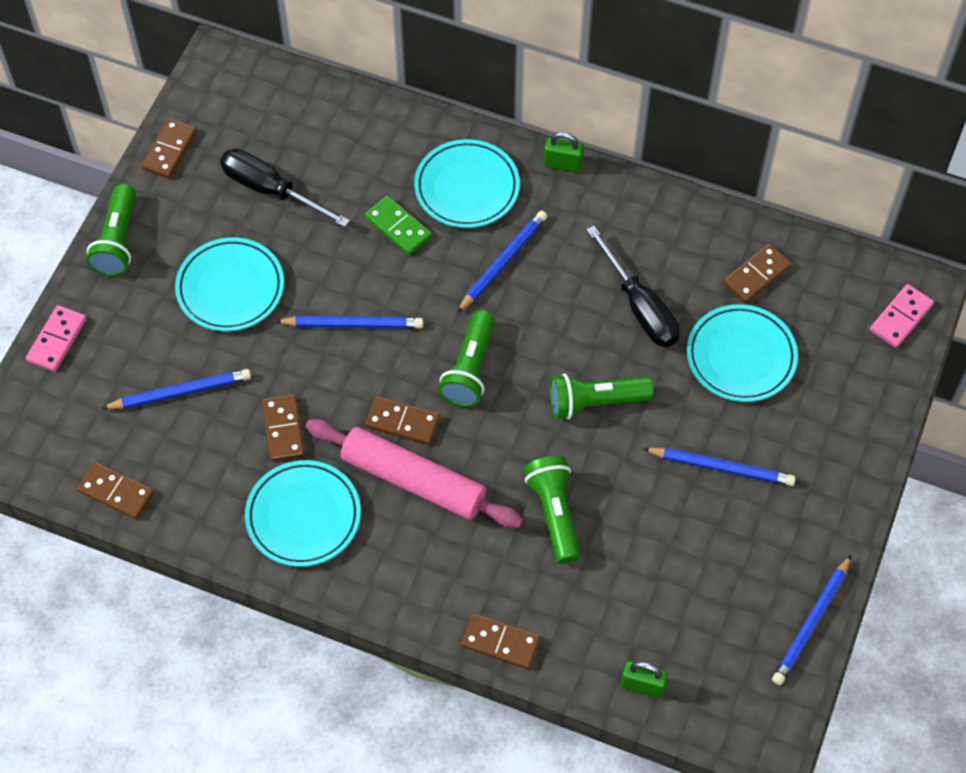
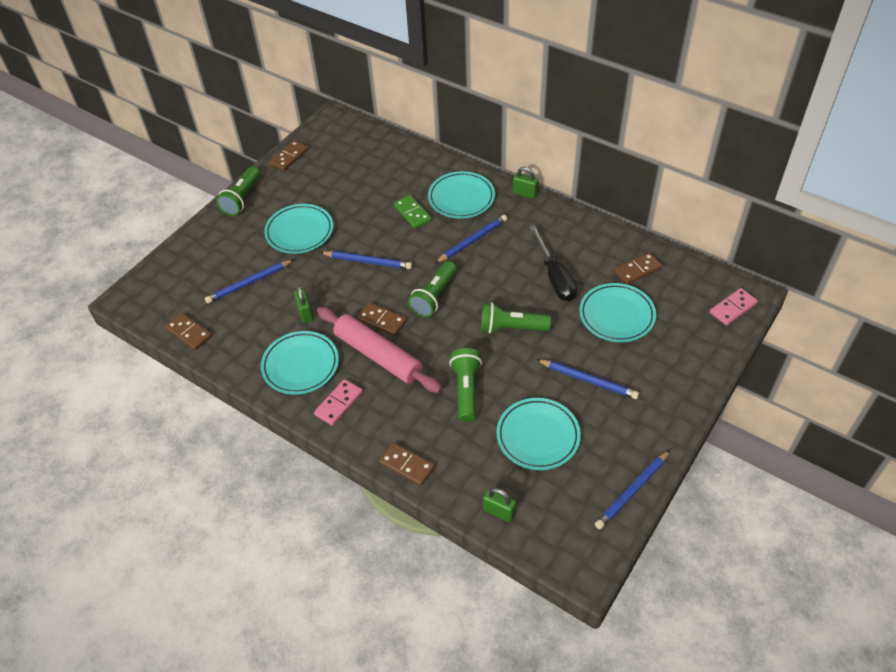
camera: 15 degrees right, 10 degrees down
pink domino [26,305,87,372] -> pink domino moved to [314,379,363,426]
blue pencil [101,369,251,409] -> blue pencil turned 150 degrees clockwise [205,260,294,304]
black screwdriver [220,149,350,227] -> none
brown domino [262,394,305,462] -> green padlock [294,285,313,323]
none -> turquoise plate [496,398,581,470]

